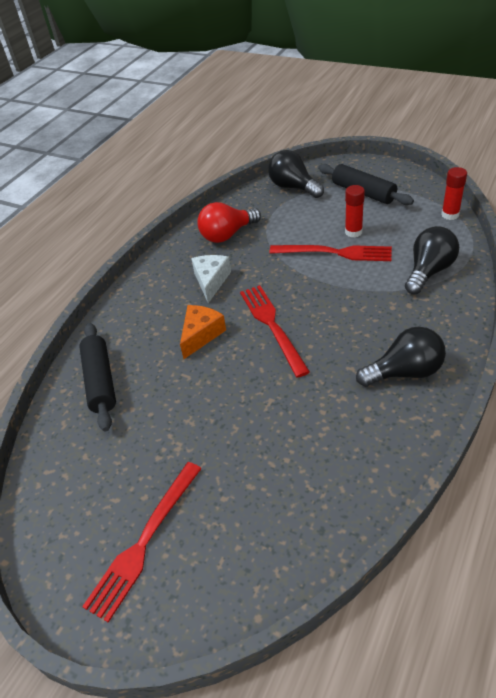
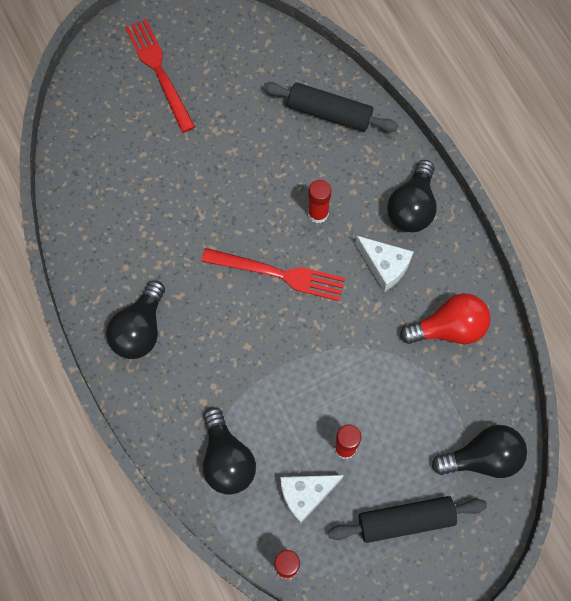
camera: 120 degrees right, 25 degrees up
orange cheese [180,305,226,359] -> red glue stick [308,179,331,223]
red light bulb [197,202,261,243] -> red light bulb turned 75 degrees clockwise [400,293,491,344]
red fork [269,245,392,261] -> none
none -> white cheese [280,475,344,524]
none -> black light bulb [387,160,437,232]

